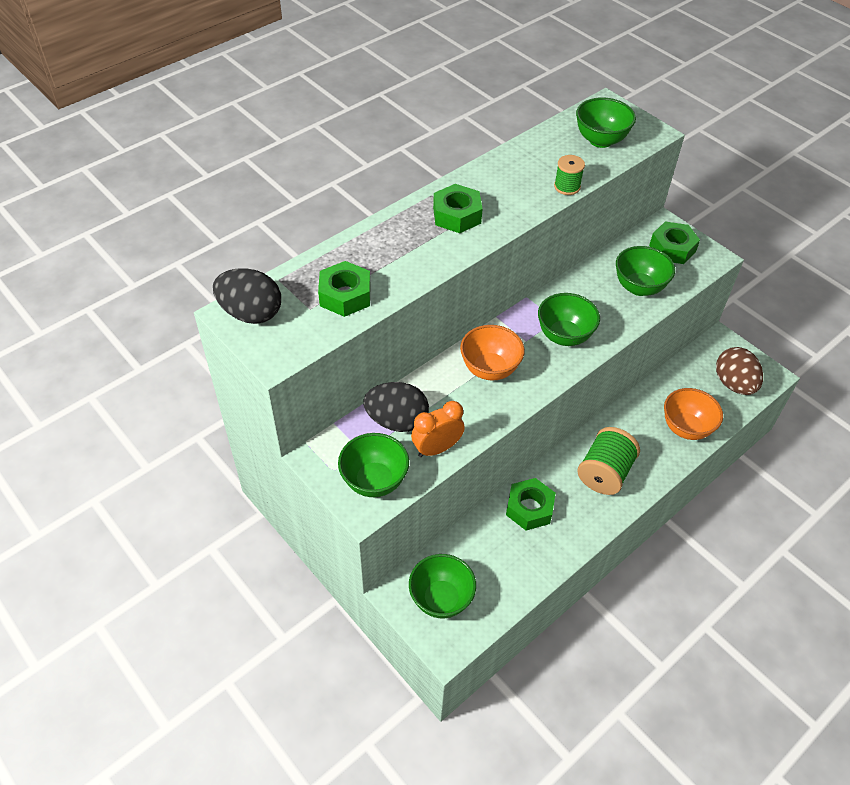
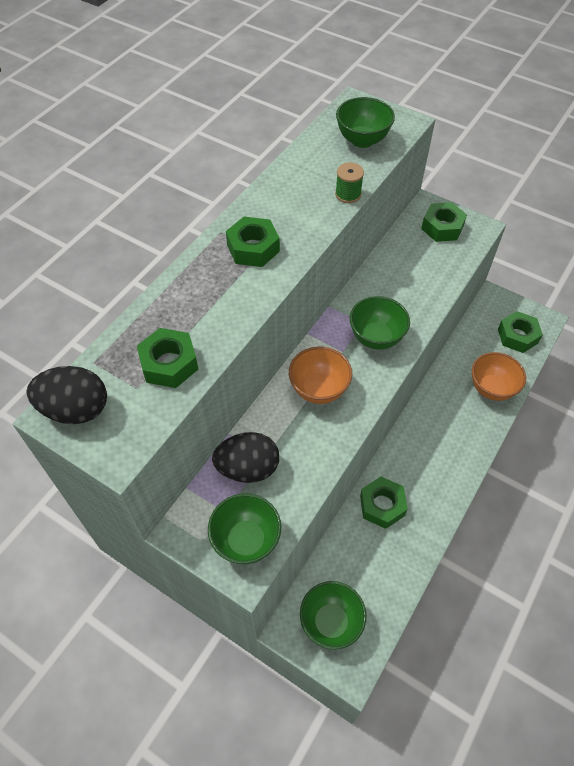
camera: 15 degrees left, 5 degrees up
orange clock [411,401,465,457] -> none
green spool [577,427,640,495] -> none
green bowl [616,246,675,296] -> none
brown egg [716,347,763,395] -> green nut [498,311,543,353]

